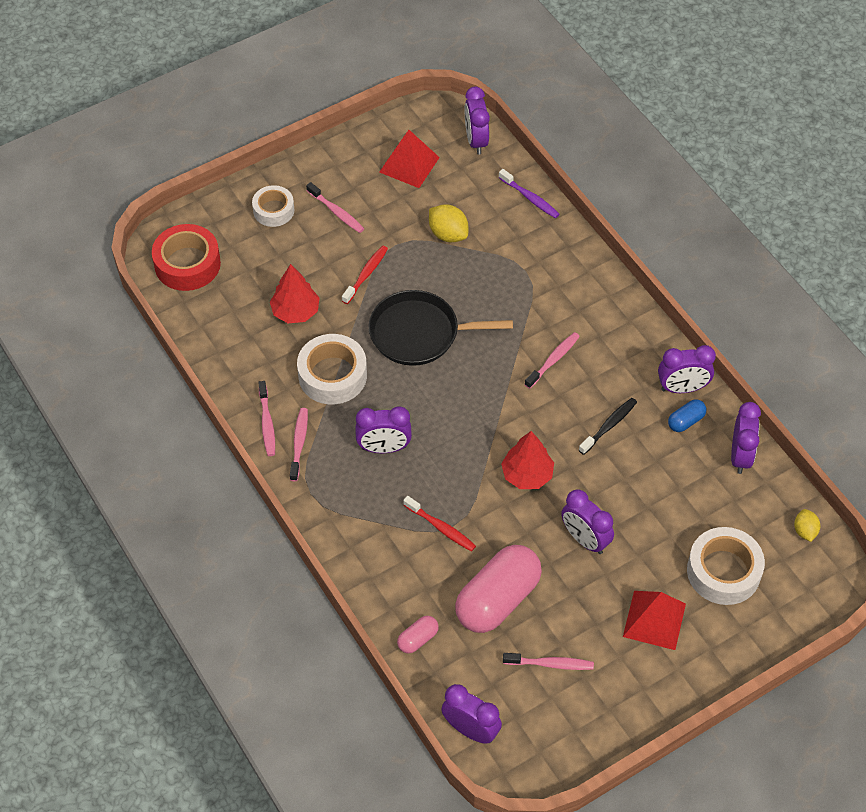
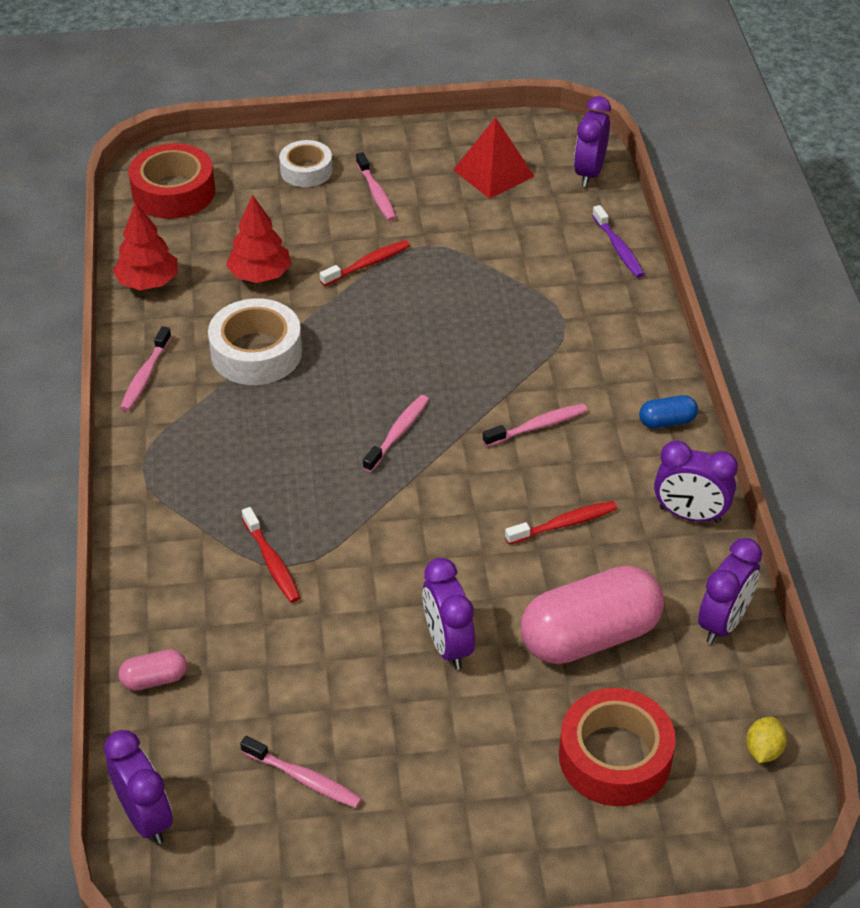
camera: 25 degrees right, 10 degrees down
pink toothbrush [290,408,308,481] -> pink toothbrush moved to [363,395,429,472]
purple clock [355,406,412,453] -> none
black pan [368,290,513,366] -> none
yellow lemon [429,204,468,242] -> none
pink capsule [455,545,542,633] -> pink capsule moved to [521,566,664,664]
red tree [501,431,554,489] -> red tree moved to [113,202,178,290]
black toothbrush [579,398,637,455] -> red toothbrush [505,501,617,545]
red pyramid [623,591,686,650] -> none
blue capsule [668,399,706,432] -> blue capsule moved to [639,395,698,428]
white tape [687,527,765,605] -> red tape [559,688,676,806]

